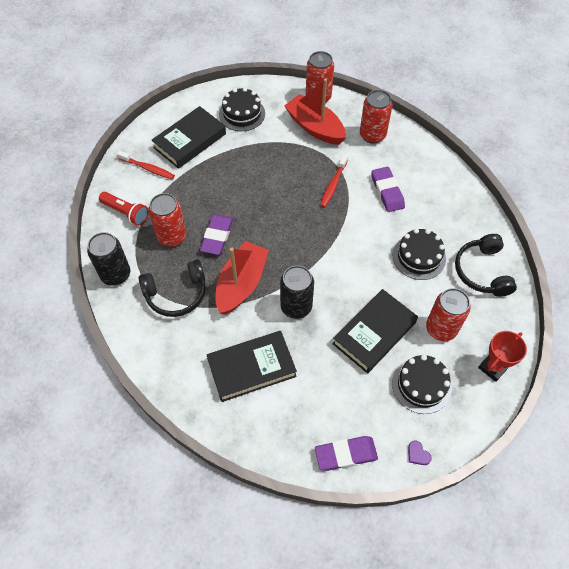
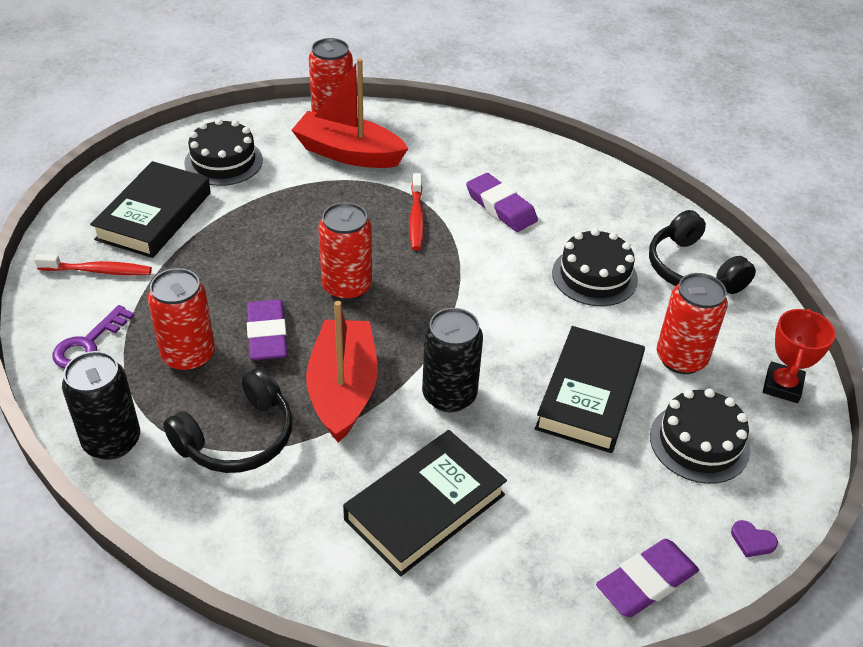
camera: 25 degrees left, 15 degrees down
red flashlight [99,192,149,226] -> purple key [52,305,135,369]
red can [360,90,393,144] -> red can moved to [318,202,372,301]

